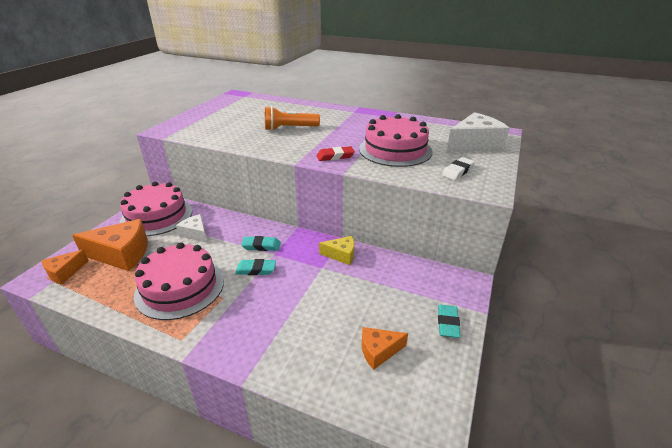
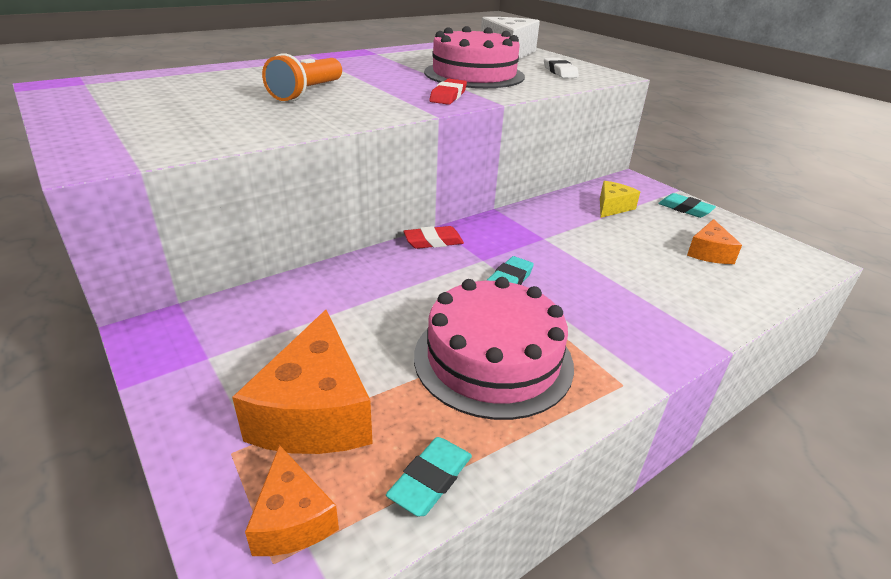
camera: 60 degrees left, 0 degrees up
orange cheese [72,219,148,271] -> orange cheese turned 150 degrees clockwise [232,310,373,454]
pink cake [120,182,192,236] -> none
white cheese [176,214,207,243] -> none
turquoise eraser [241,236,281,251] -> turquoise eraser moved to [386,437,472,516]
yellow cheese [319,236,354,265] -> yellow cheese moved to [600,181,640,218]
none -> red eraser [403,226,464,249]

